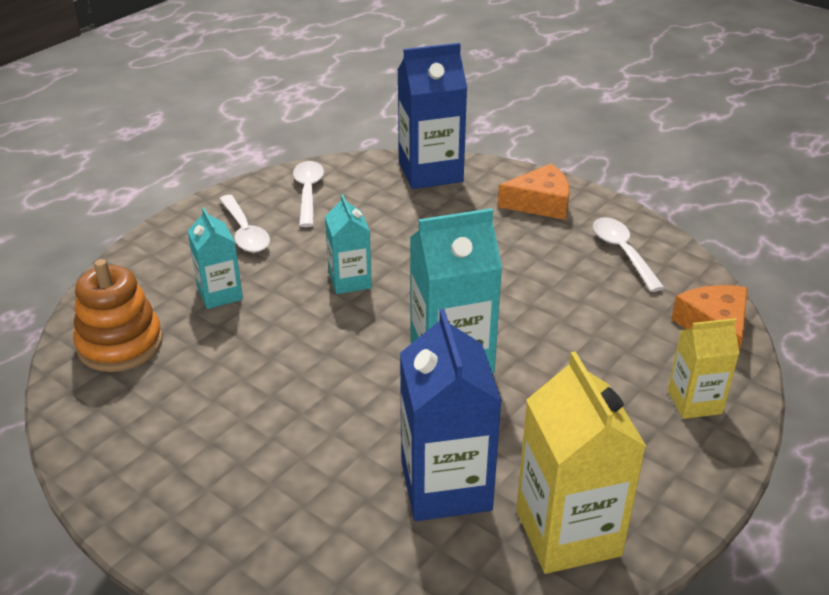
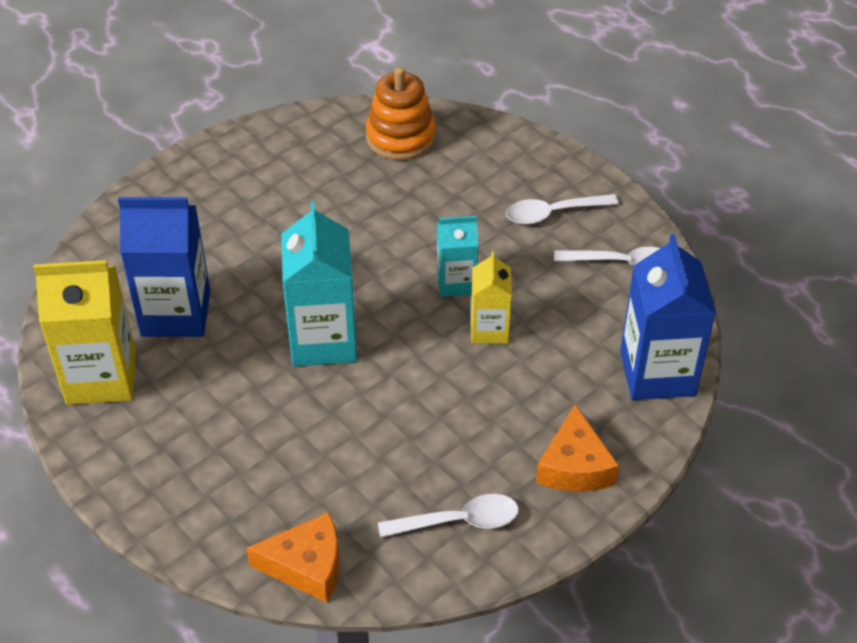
camera: 100 degrees right, 10 degrees up
turquoise carton [188,207,243,309] -> none
yellow carton [668,318,739,419] -> yellow carton moved to [471,251,512,344]

